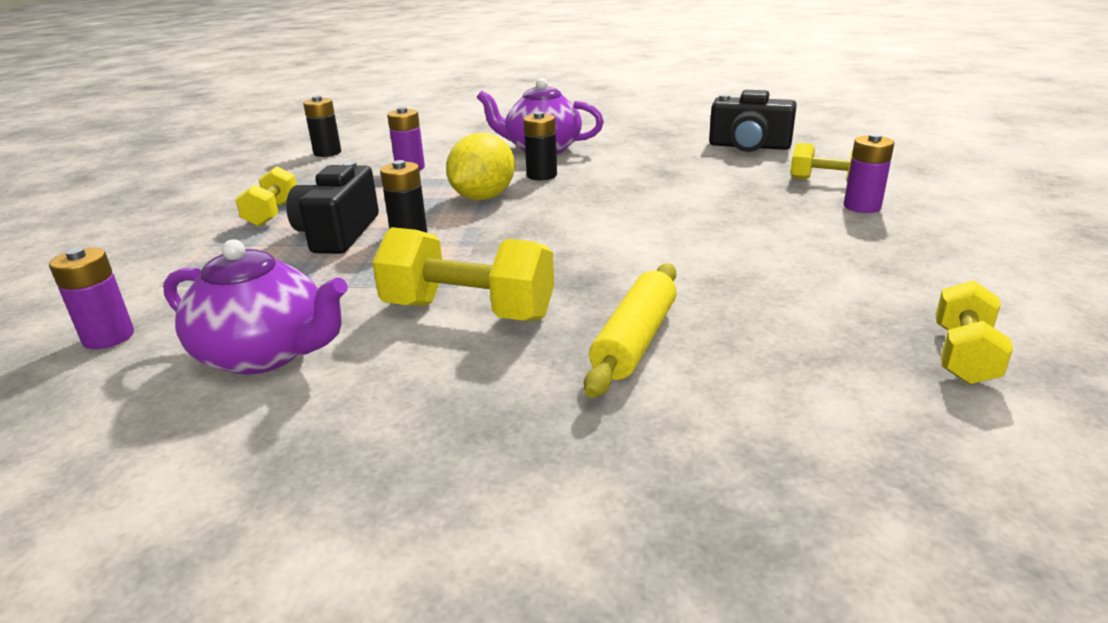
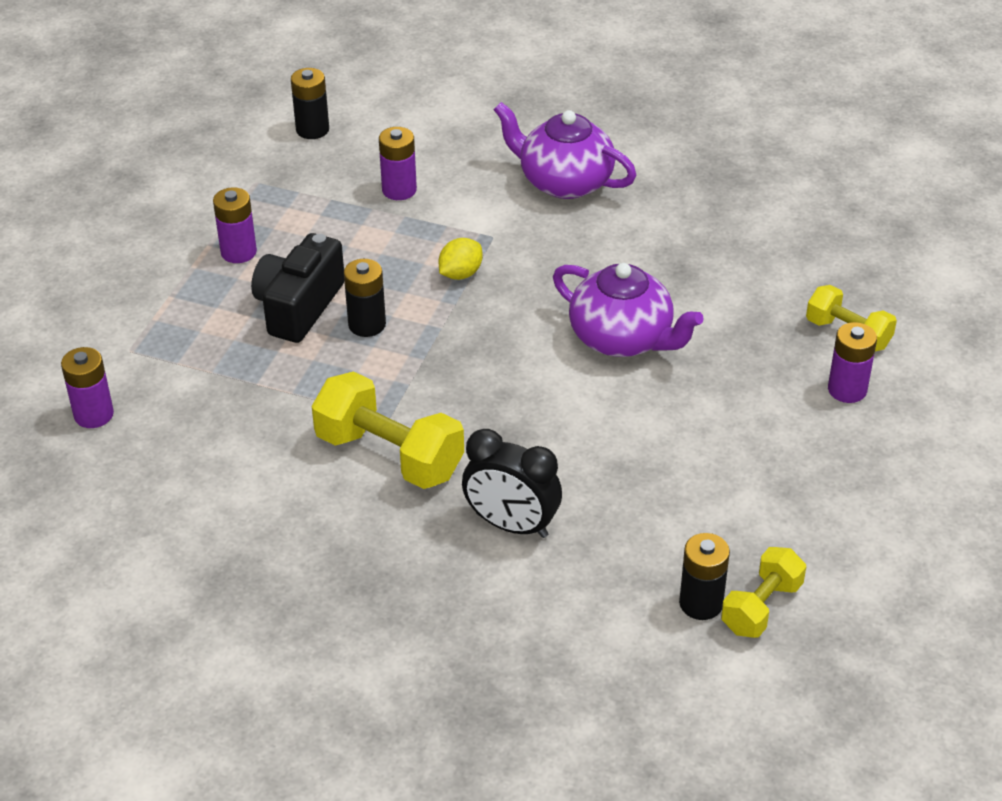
camera: 15 degrees right, 15 degrees up
purple teapot [163,239,348,374] -> purple teapot moved to [553,263,704,357]
yellow dumbbell [235,166,297,227] -> purple battery [213,187,257,263]
yellow lemon [446,133,515,200] -> yellow lemon [439,238,482,280], size x0.56
black battery [523,112,557,180] -> black battery moved to [679,533,730,620]
yellow rolling pin [584,263,677,398] -> black clock [462,429,562,538]
black camera [709,90,797,152] -> none

